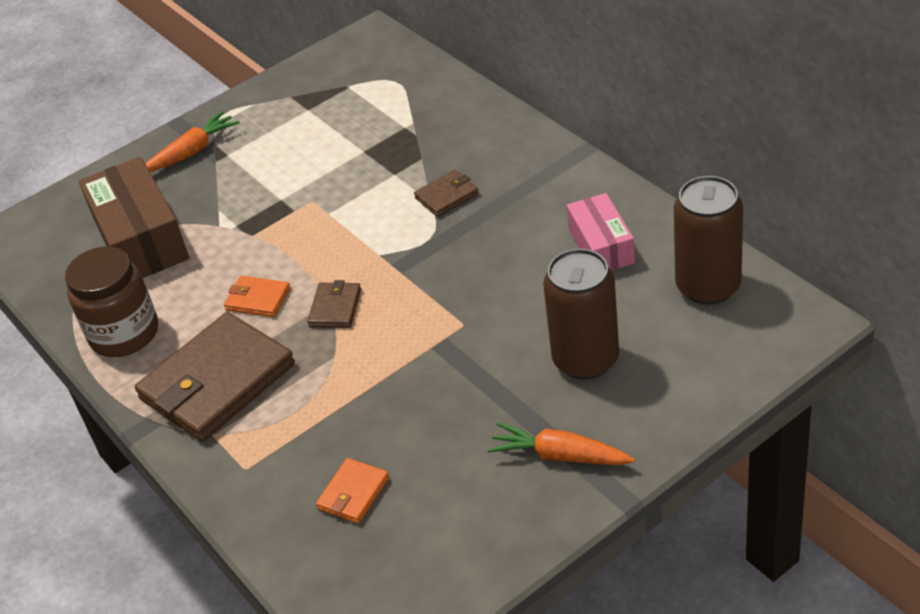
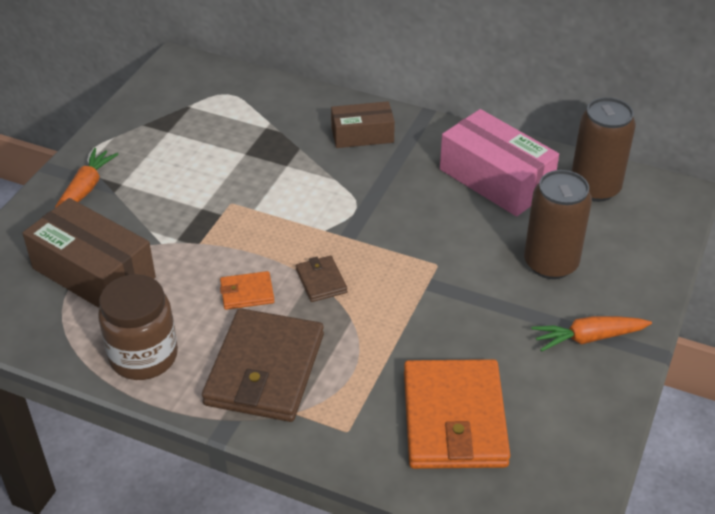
camera: 35 degrees left, 0 degrees up
orange wallet [316,458,389,524] -> orange wallet [404,359,510,469], size x2.21
brown wallet [414,170,479,217] -> none
pink box [567,193,635,271] -> pink box [440,109,559,217], size x1.66
none -> brown box [331,101,395,148]

